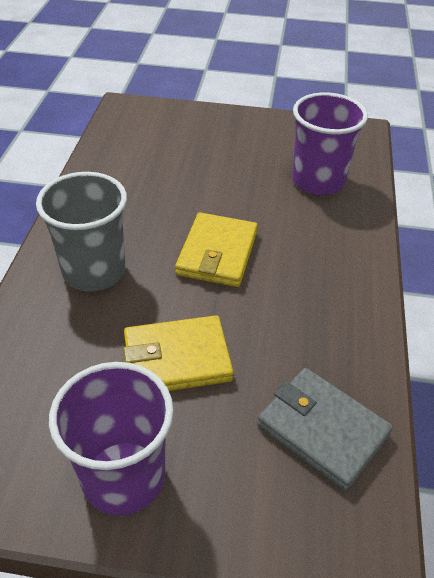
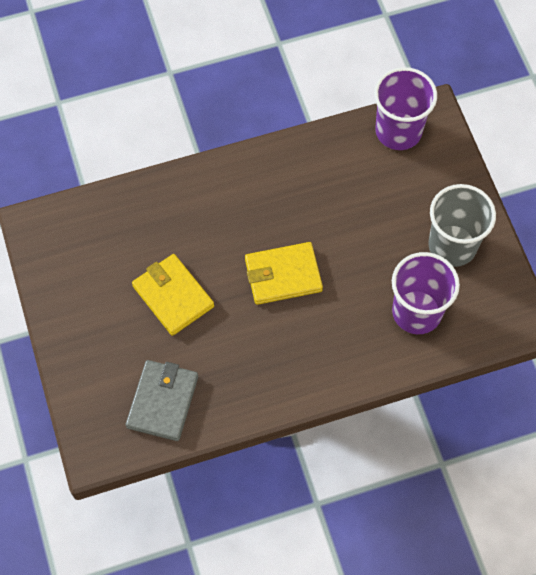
camera: 65 degrees right, 20 degrees up
grey cup [36,172,127,291] -> grey cup moved to [428,184,496,267]
purple cup [49,362,174,516] -> purple cup moved to [374,67,437,150]

